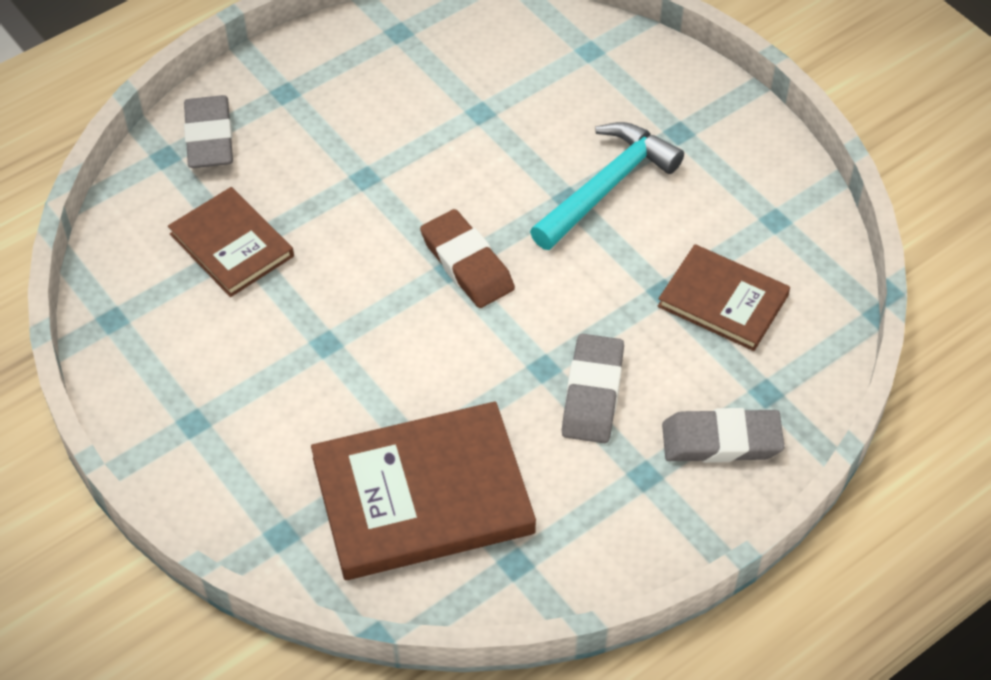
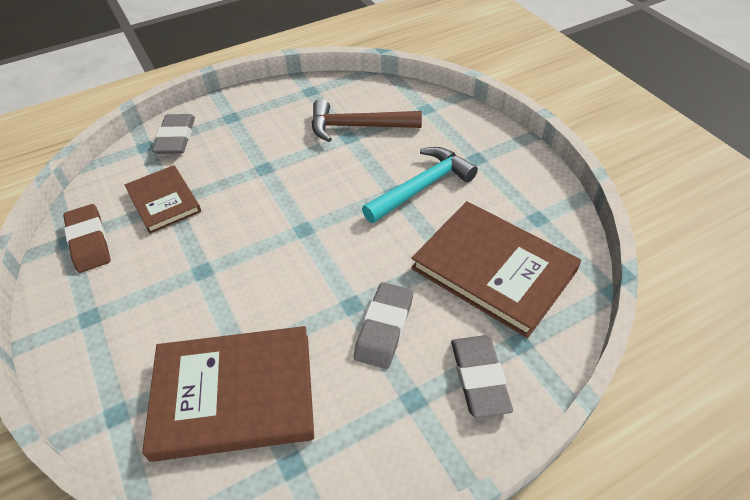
camera: 10 degrees right, 5 degrees down
brown eraser [420,209,515,308] -> brown eraser moved to [63,204,111,273]
brown book [658,244,790,351] -> brown book [411,201,581,338], size x1.67
grey eraser [662,408,785,463] -> grey eraser turned 75 degrees clockwise [451,335,513,418]
none -> brown hammer [312,99,422,142]

